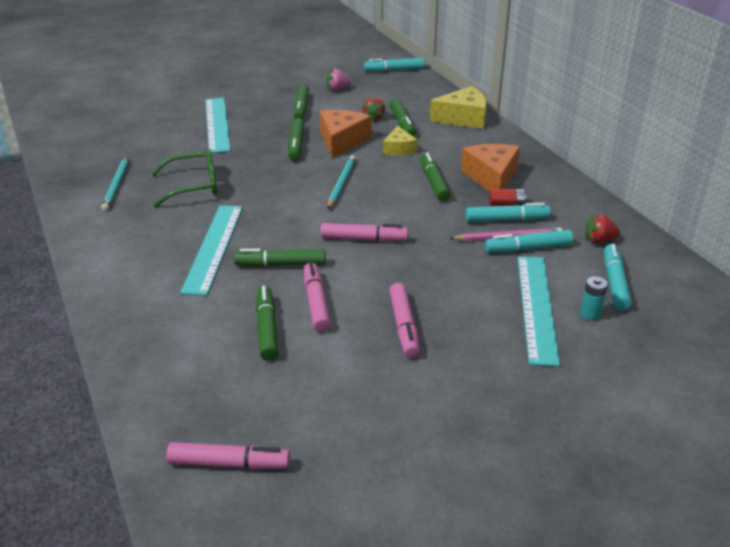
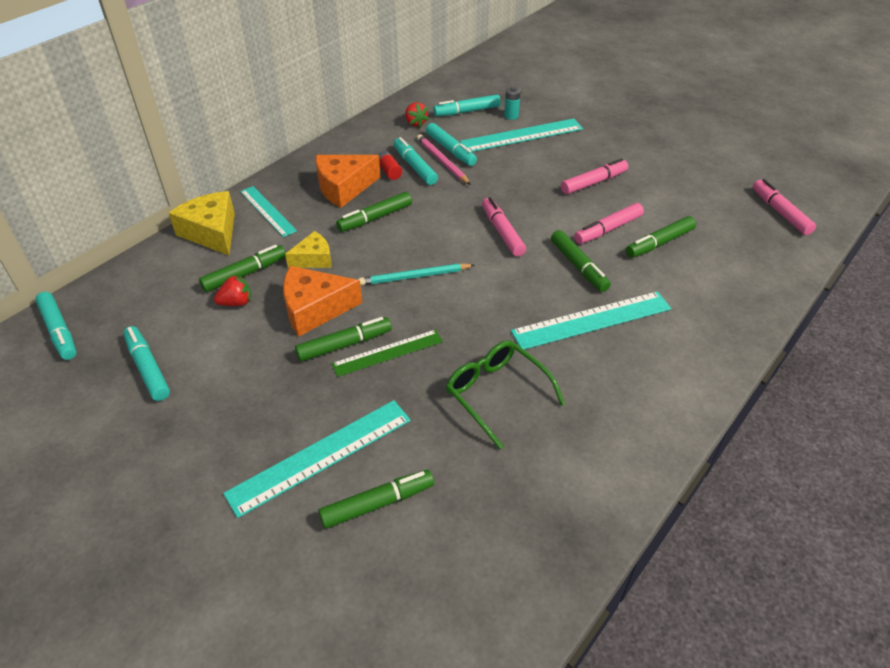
camera: 115 degrees left, 10 degrees up
turquoise pencil [101,156,128,211] -> none
green marker [294,84,309,120] -> green marker moved to [318,470,434,529]
pink strawberry [327,69,351,91] -> turquoise marker [123,326,170,401]
none -> turquoise ruler [240,186,297,237]
none -> green ruler [332,329,443,377]

